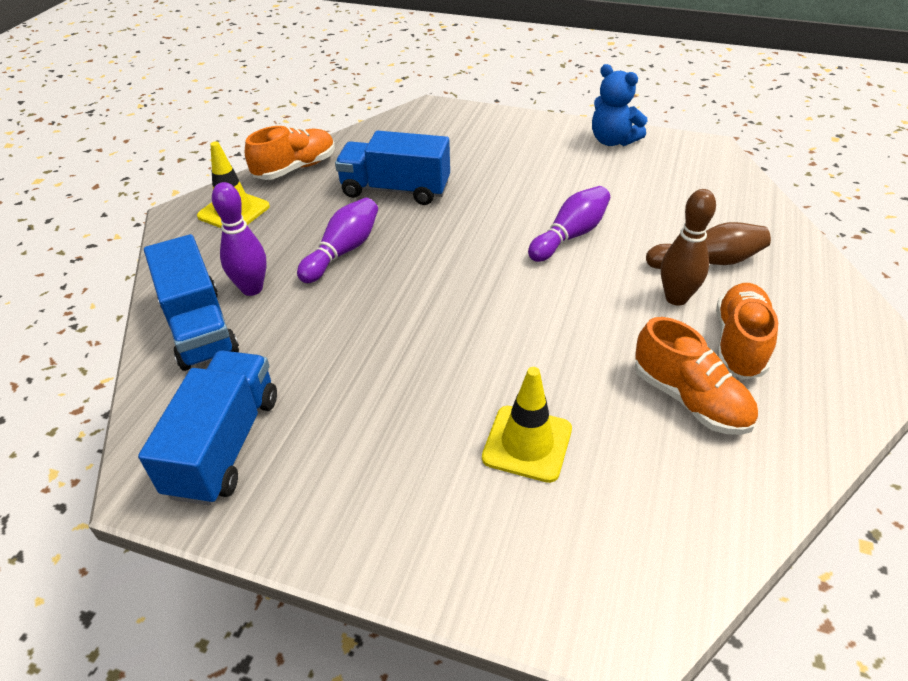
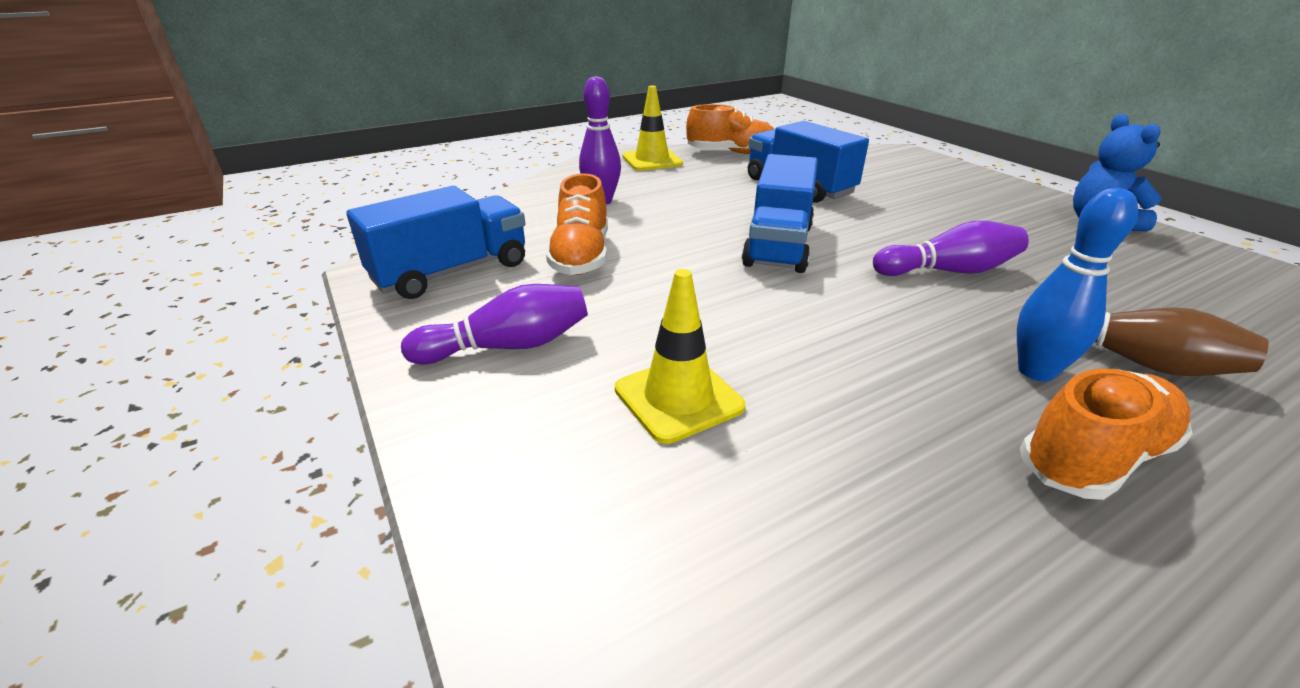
camera: 40 degrees right, 10 degrees down
blue truck [144,234,239,371] -> blue truck moved to [742,154,818,273]
purple bowling pin [297,198,378,283] -> purple bowling pin moved to [401,284,588,364]
orange shoe [635,317,758,435] -> orange shoe moved to [546,173,608,275]
brown bowling pin [661,189,716,306] -> blue bowling pin [1017,188,1138,382]

